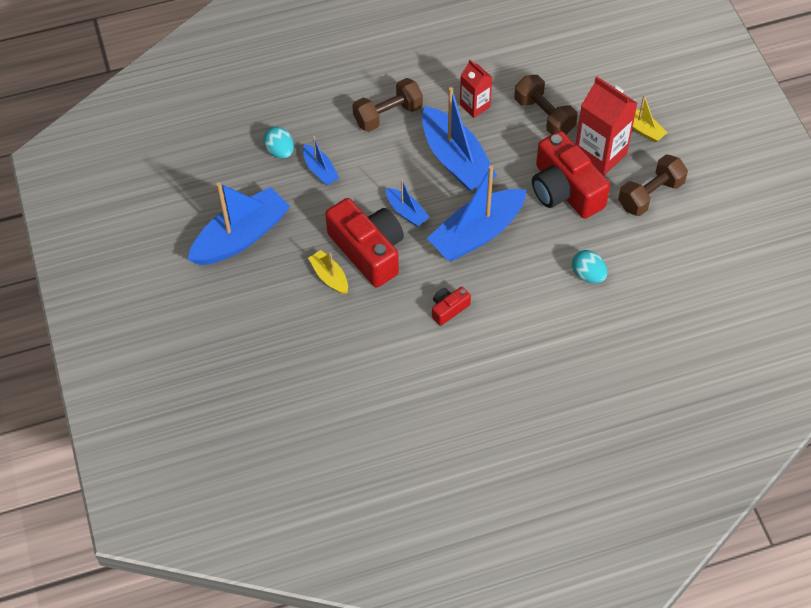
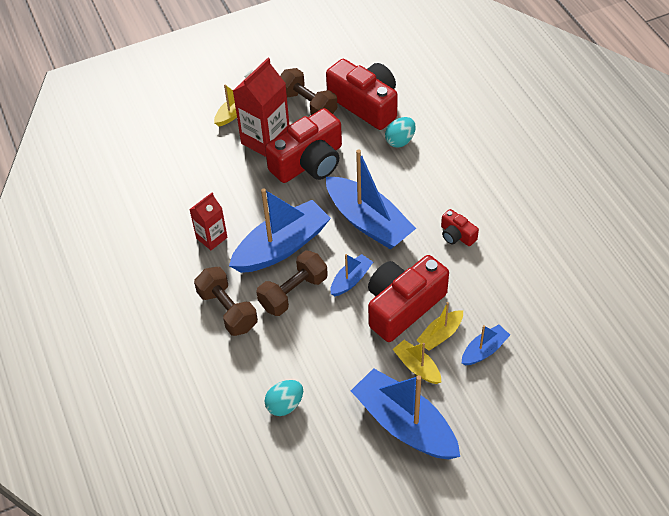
camera: 95 degrees left, 5 degrees down
blue boat [303,136,339,185] -> blue boat moved to [462,325,510,366]
brown dumbbell [514,75,577,135] -> brown dumbbell moved to [256,251,328,316]
none -> red camera [326,59,398,130]
none -> yellow boat [393,340,441,384]

